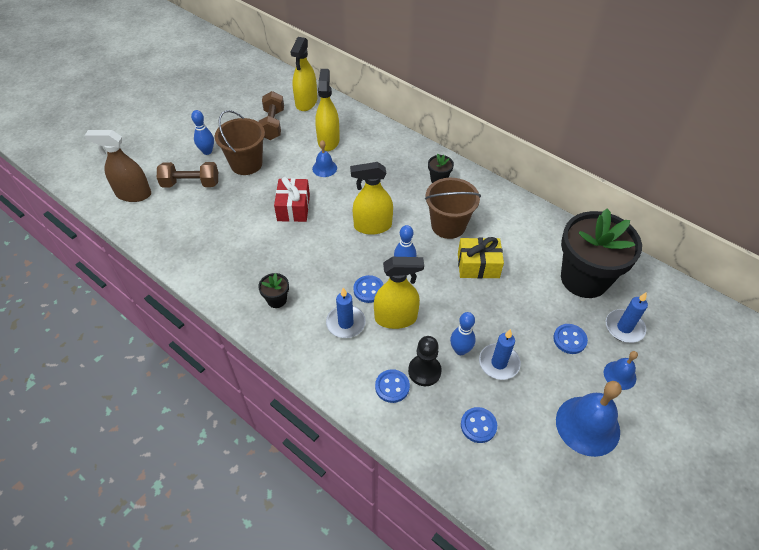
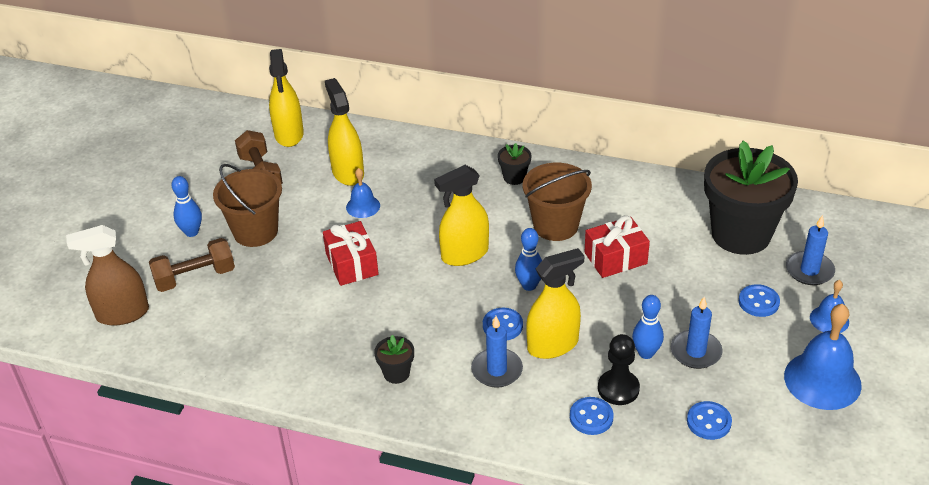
camera: 20 degrees left, 10 degrees down
yellow gift [458,237,504,279] -> red gift [585,215,650,278]

